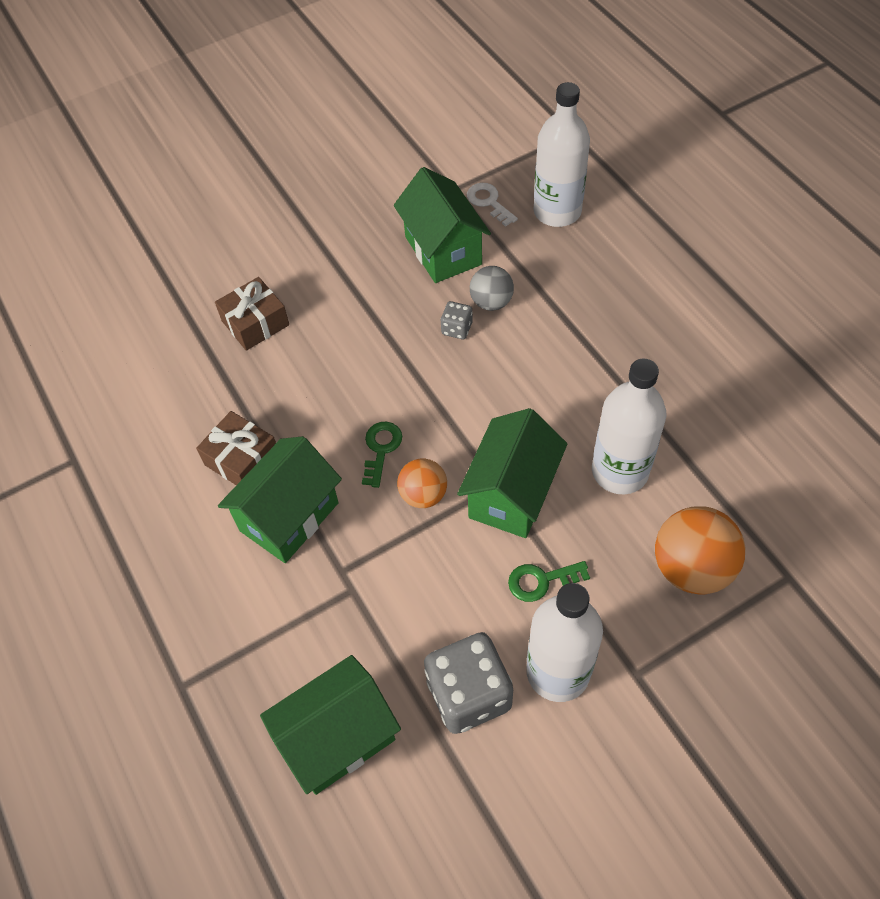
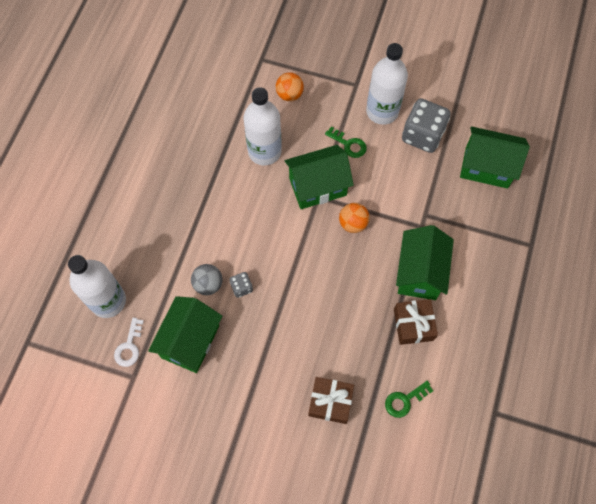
camera: 135 degrees left, 10 degrees up
green house [218,436,342,563] -> green house turned 75 degrees counterclockwise [396,225,454,300]
green key [362,422,402,488] -> green key moved to [385,381,433,418]
orange ball [655,506,745,595] -> orange ball [276,73,304,101], size x0.61

